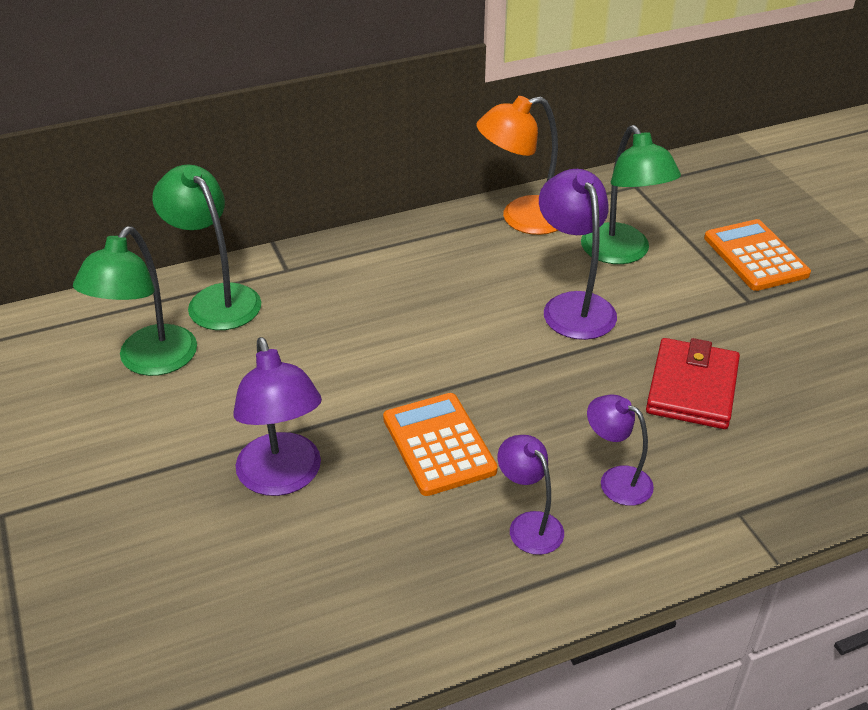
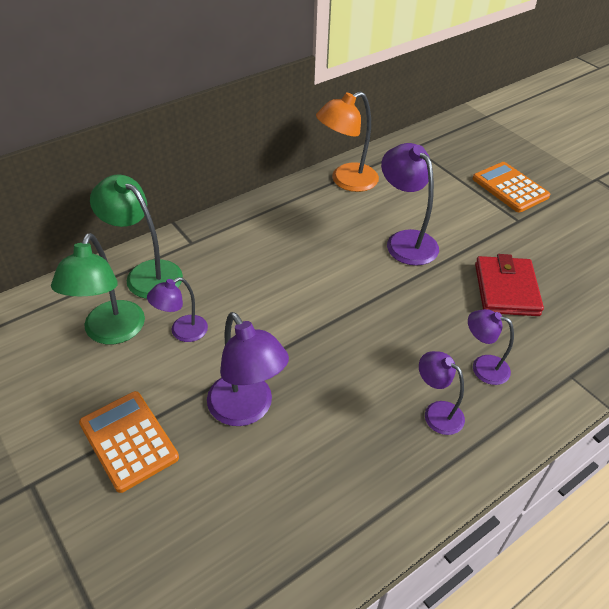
camera: 15 degrees left, 5 degrees up
orange calculator [383,393,498,496] -> orange calculator moved to [79,391,179,493]
green lamp [581,125,681,264] -> none
none -> purple lamp [147,277,208,342]

